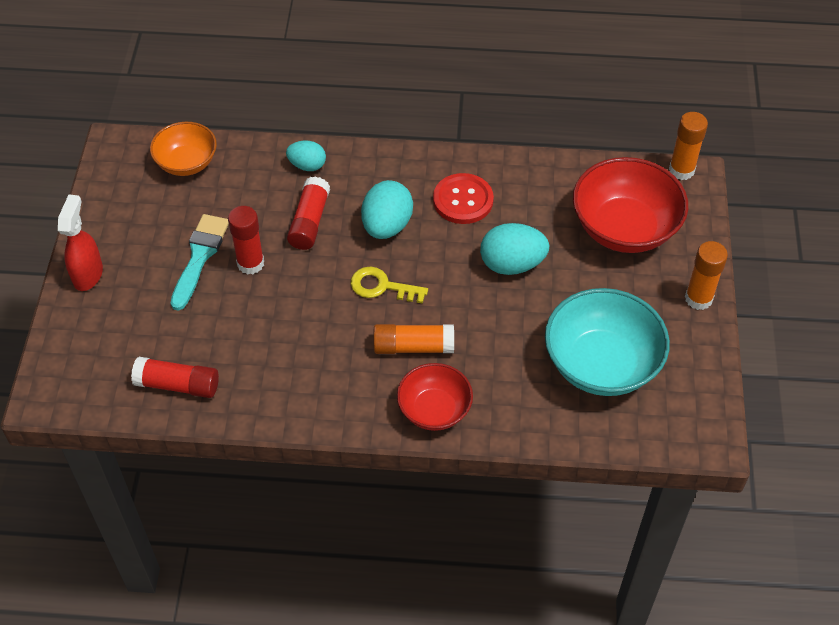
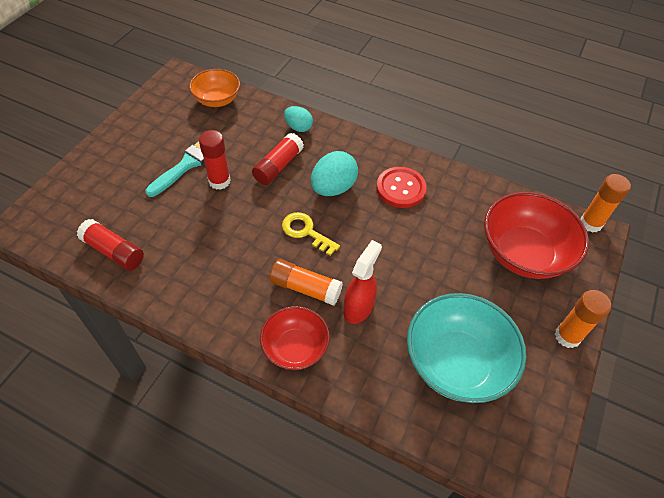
camera: 20 degrees right, 0 degrees up
red spray bottle [58,195,103,291] -> red spray bottle moved to [344,240,382,324]
turquoise egg [480,223,550,275] -> none

